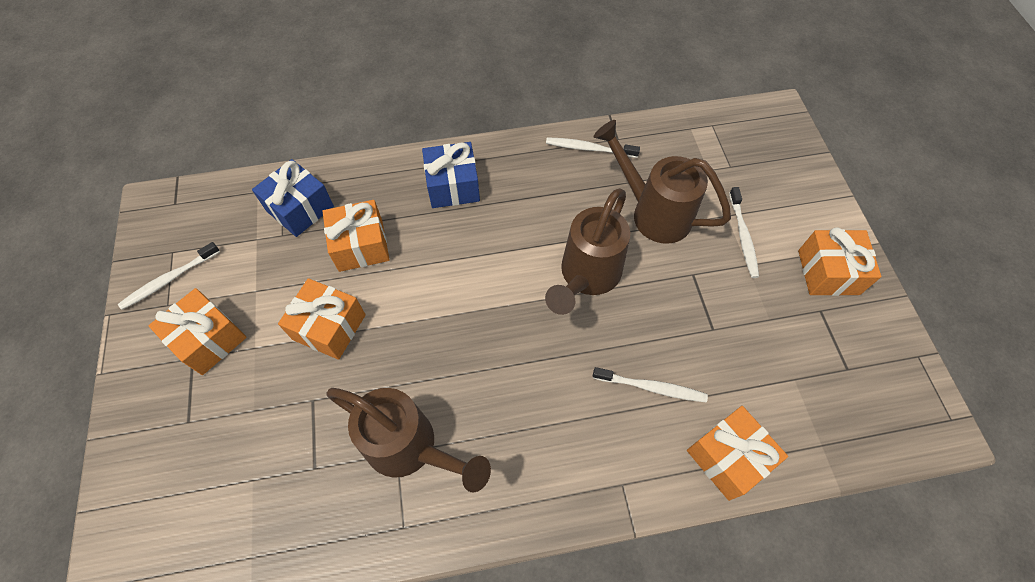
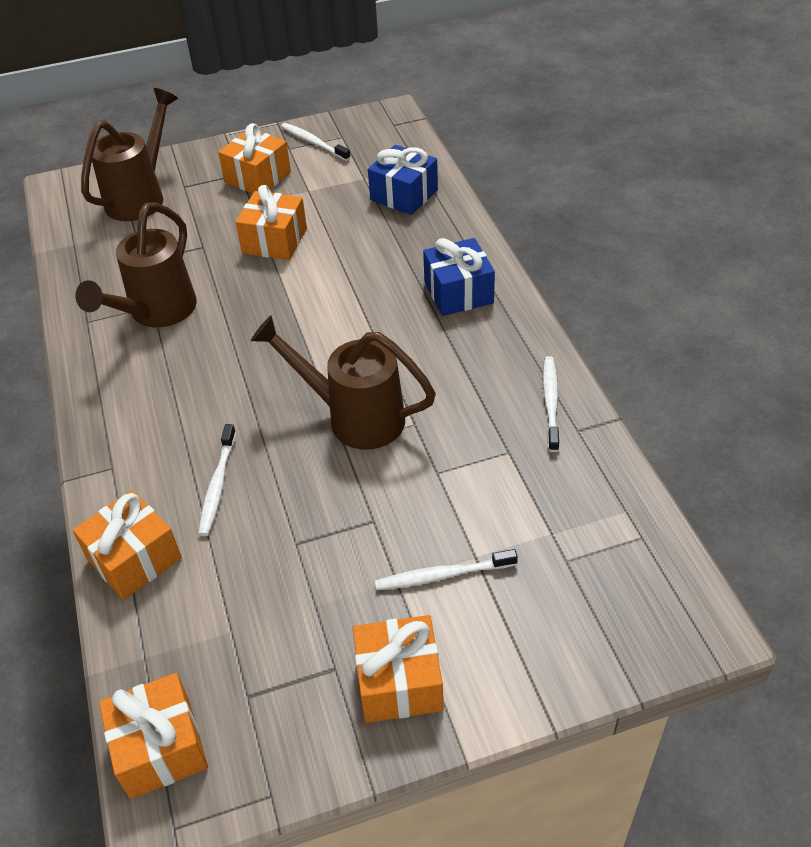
camera: 85 degrees right, 15 degrees down
orange gift [322,200,390,272] -> orange gift moved to [99,673,208,799]
brown watering can [594,120,731,244] -> brown watering can moved to [81,88,178,221]

